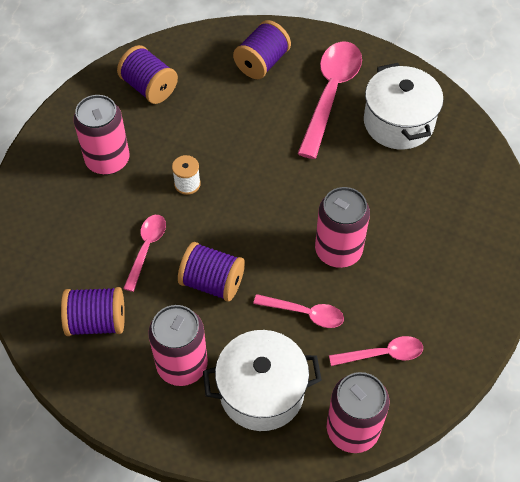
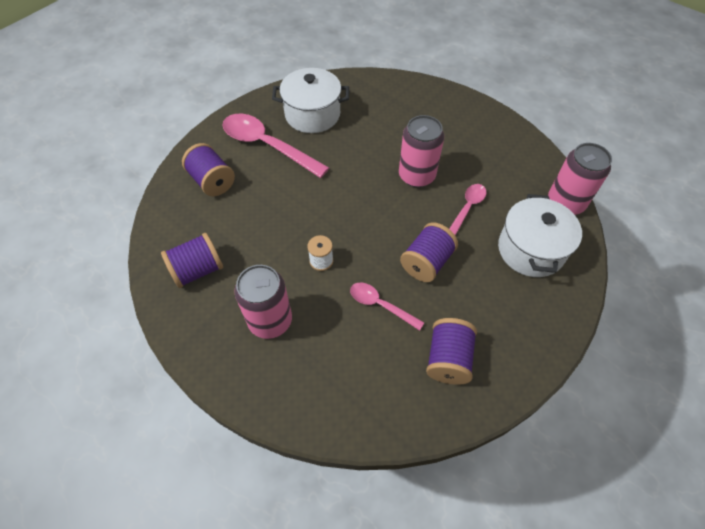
camera: 75 degrees left, 0 degrees up
pink can [148,305,208,386] -> none
pink spoon [329,336,423,366] -> none

